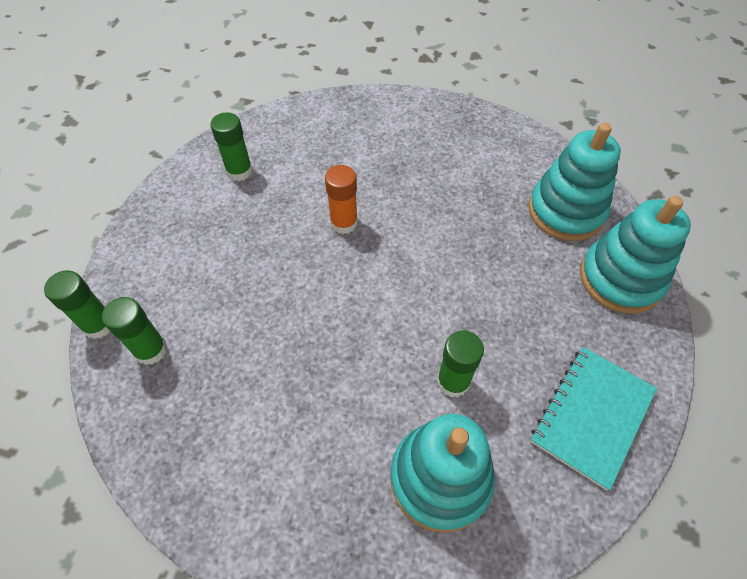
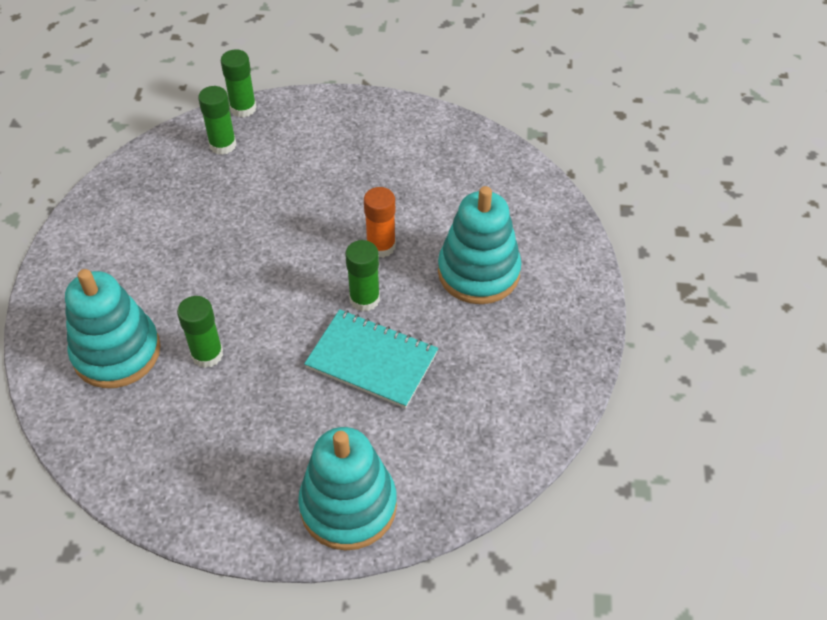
camera: 80 degrees right, 5 degrees down
green glue stick [210,112,253,181] -> green glue stick moved to [345,240,380,312]
turquoise stacking toy [528,123,621,241] -> turquoise stacking toy moved to [438,186,522,304]
turquoise notebook [530,347,657,490] -> turquoise notebook moved to [304,309,438,409]

